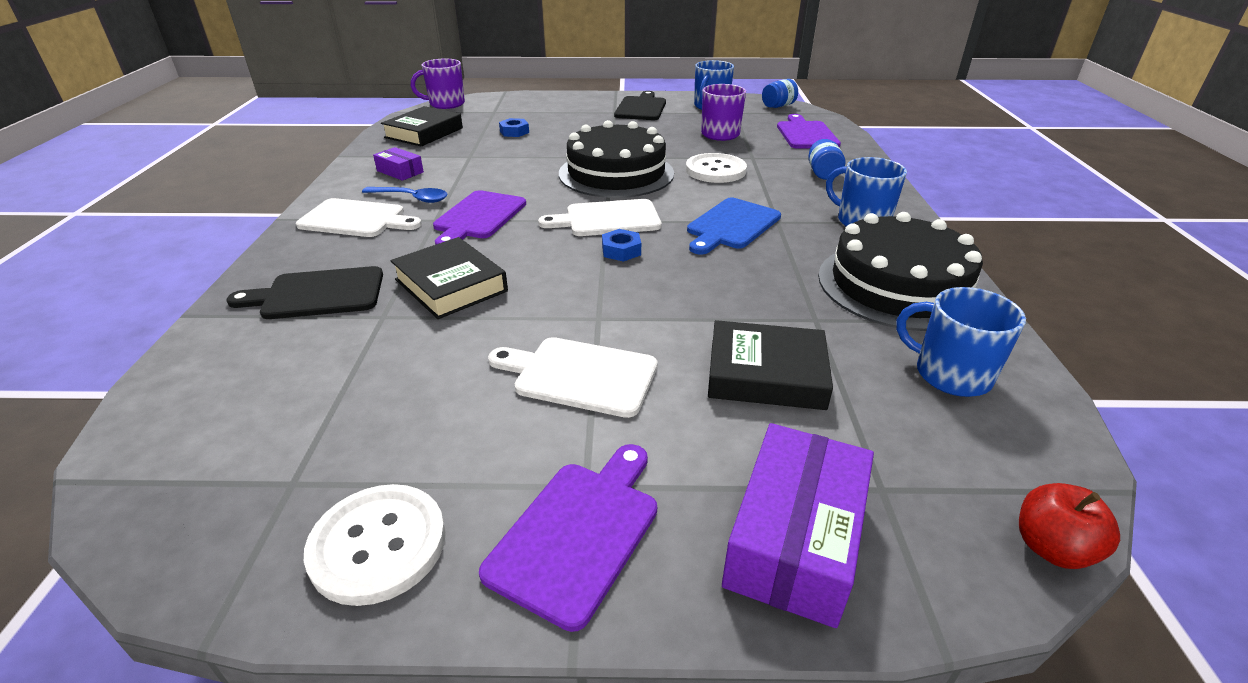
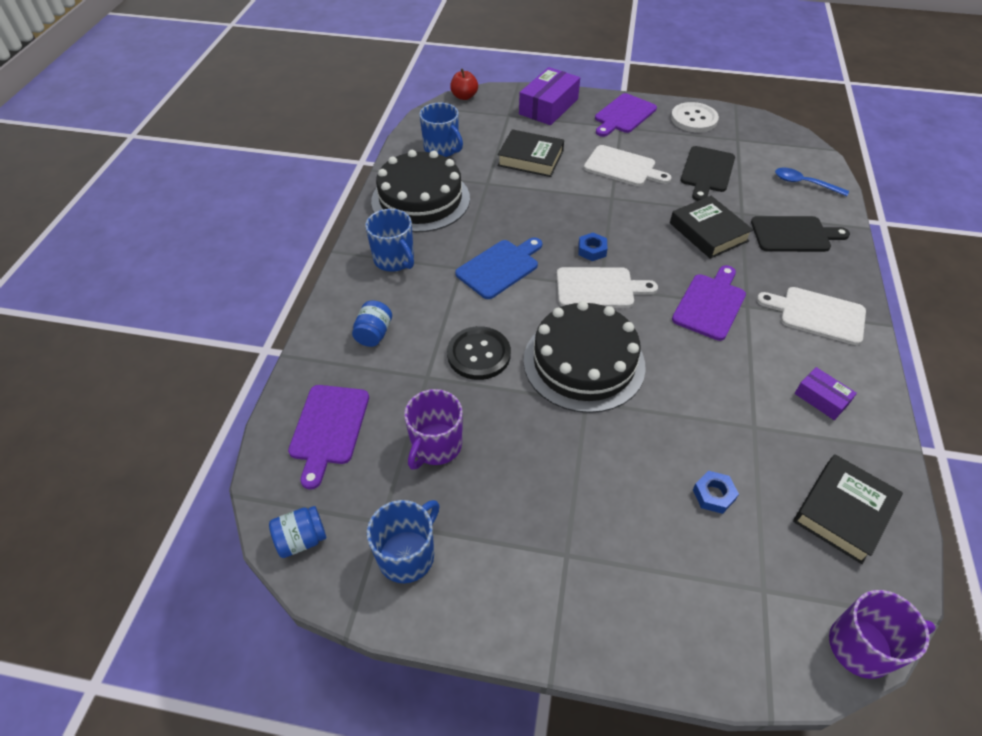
camera: 170 degrees left, 15 degrees up
blue spoon [362,187,448,203] -> blue spoon moved to [775,168,849,196]
black cutting board [614,91,666,120] -> black cutting board moved to [681,146,735,201]
white button [686,153,747,183] -> black button [447,326,511,380]

